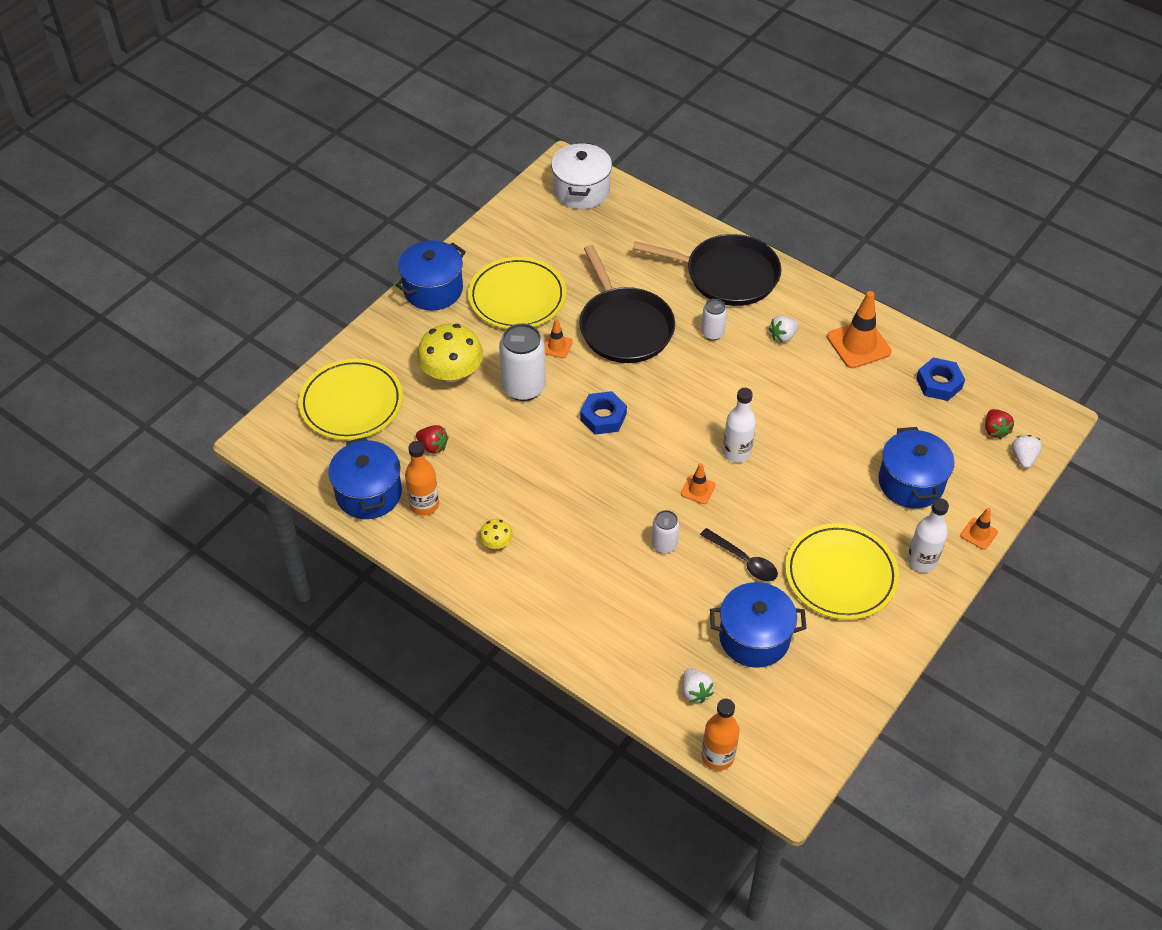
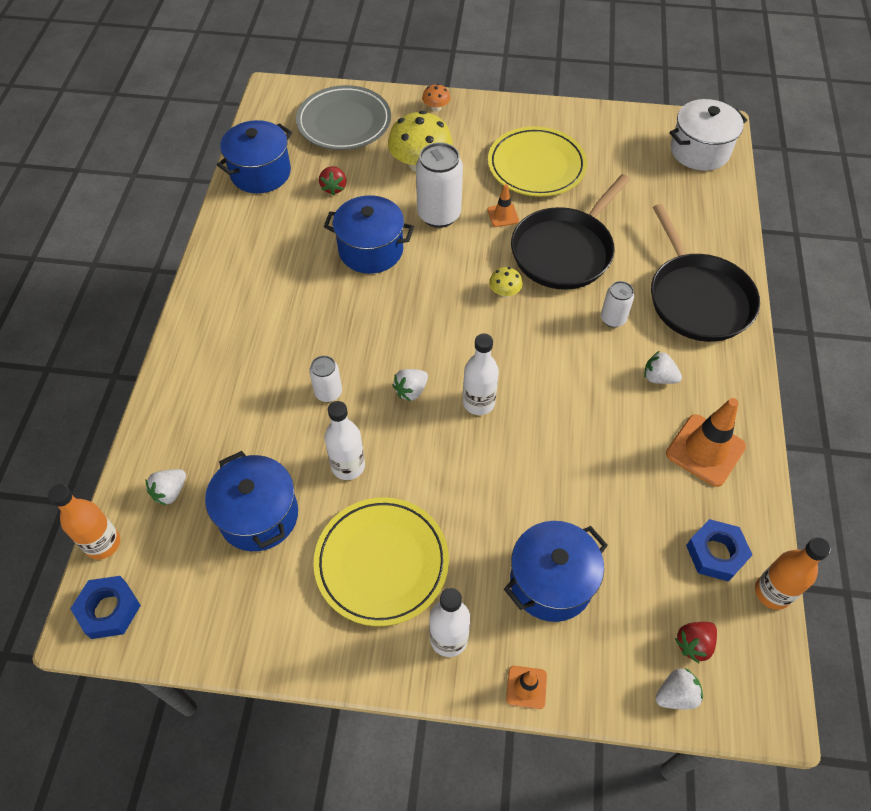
camera: 60 degrees right, 5 degrees up
yellow plate [299,359,403,440] -> grey plate [296,85,391,150]
blue pot [396,240,466,311] -> blue pot moved to [323,195,414,274]
orange bottle [405,441,439,516] -> orange bottle moved to [755,537,831,610]
yellow mushroom [479,519,513,549] -> yellow mushroom moved to [489,267,523,297]
blue nut [580,391,627,435] -> blue nut moved to [70,576,141,639]
orange traffic cone [681,463,716,504] -> white strawberry [392,369,428,401]
black spoon [700,528,778,582] -> white bottle [325,401,365,480]
none -> orange mushroom [422,84,450,111]

